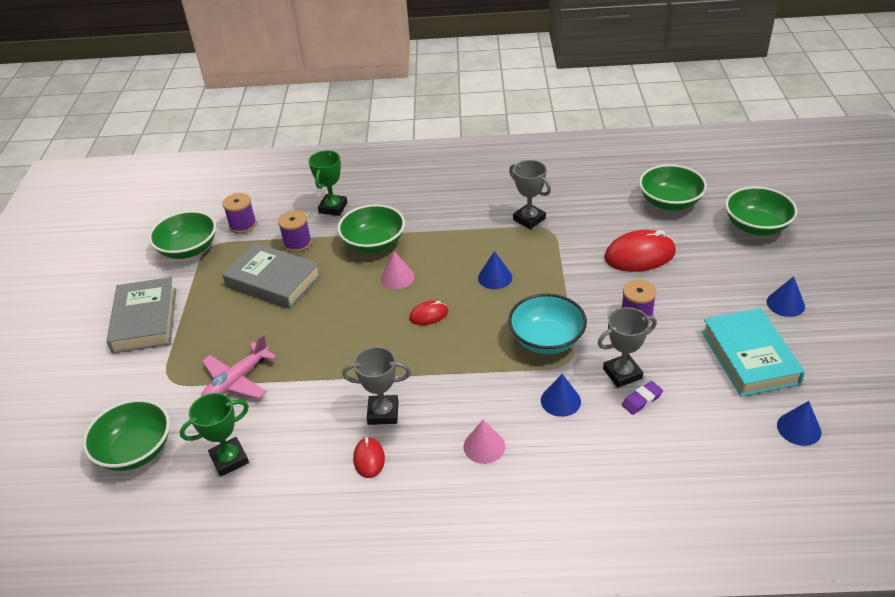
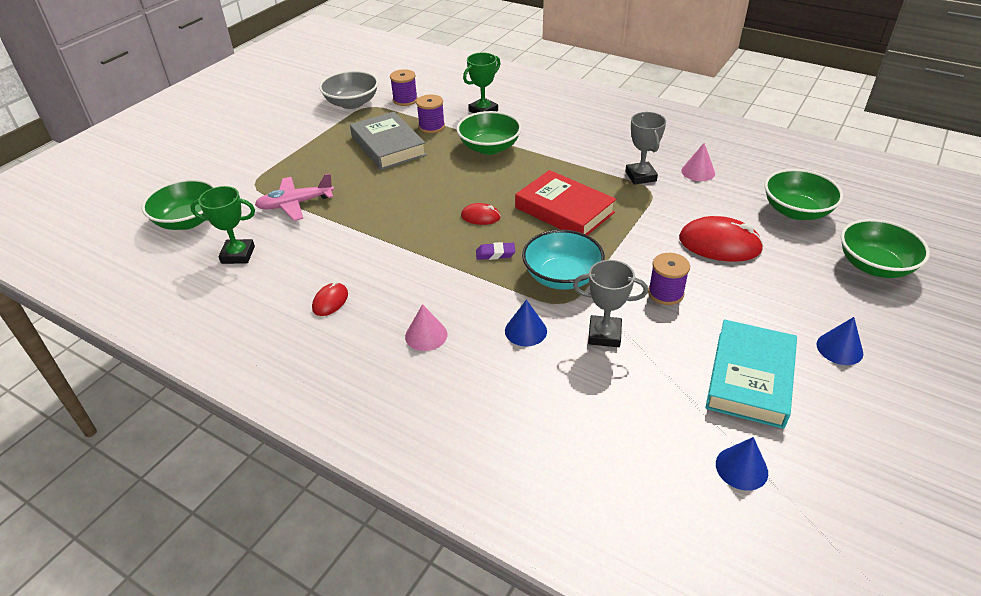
camera: 30 degrees right, 0 degrees up
grey book [106,277,176,354] -> none
green bowl [149,211,216,259] -> grey bowl [319,70,379,109]
grey trophy [342,347,411,425] -> none
pink cone [381,251,415,289] -> pink cone moved to [681,143,715,181]
blue cone [478,251,512,289] -> red book [515,170,616,235]
purple eraser [622,381,663,415] -> purple eraser moved to [476,242,515,260]

